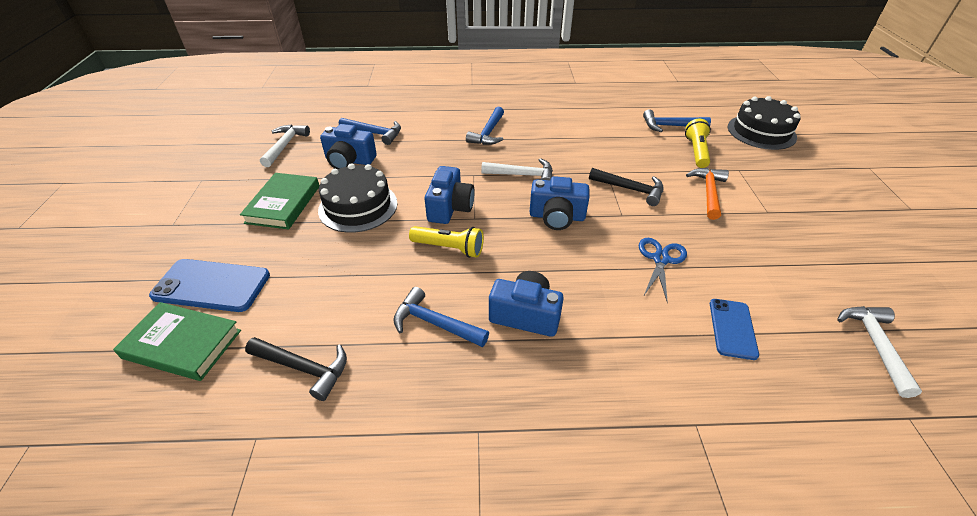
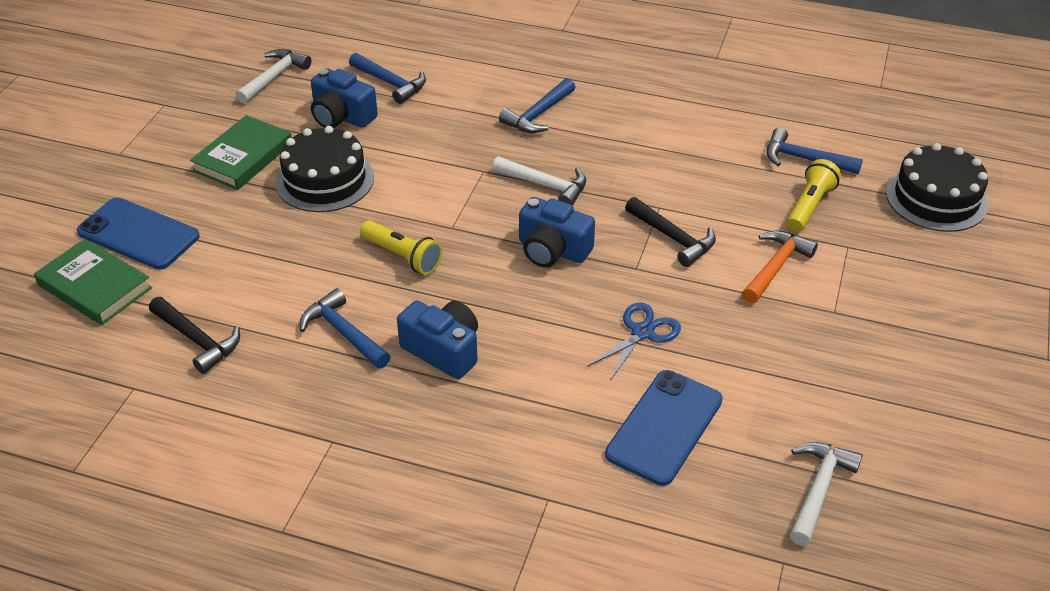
camera: 20 degrees right, 0 degrees up
blue camera [425,166,475,224] -> none
blue phone [710,299,759,360] -> blue phone [605,370,723,486], size x1.59

